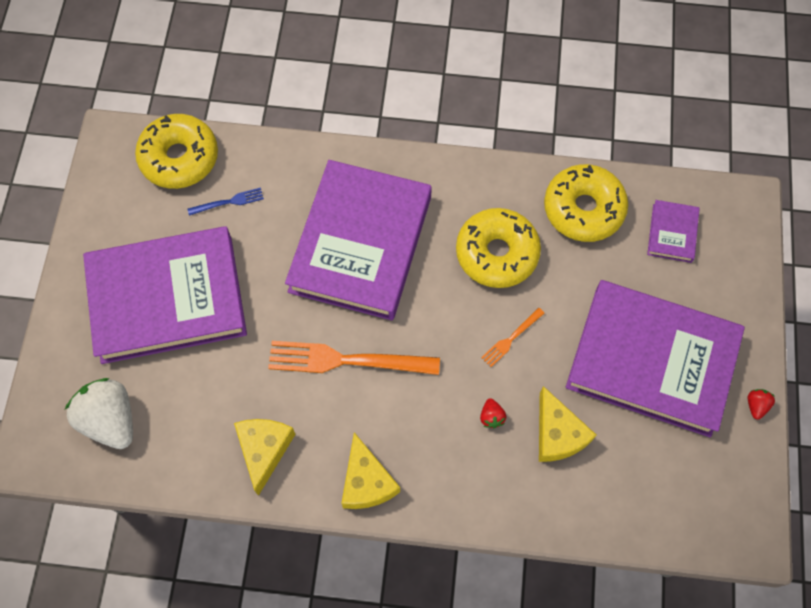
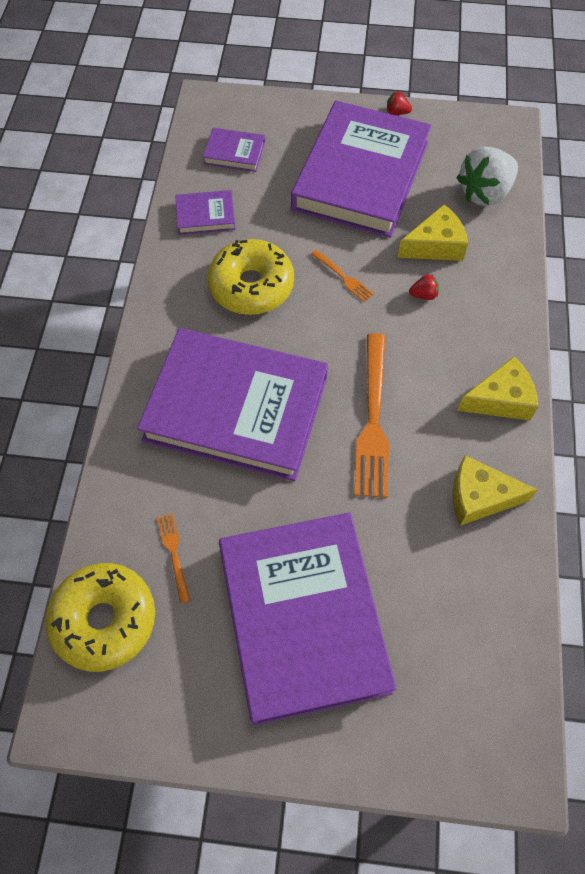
camera: 90 degrees left, 5 degrees down
white strawberry [65,378,133,449] -> white strawberry moved to [456,147,518,206]
blue fork [188,188,264,216] -> orange fork [157,513,190,603]
yellow donut [544,164,628,242] -> purple book [175,190,236,235]

